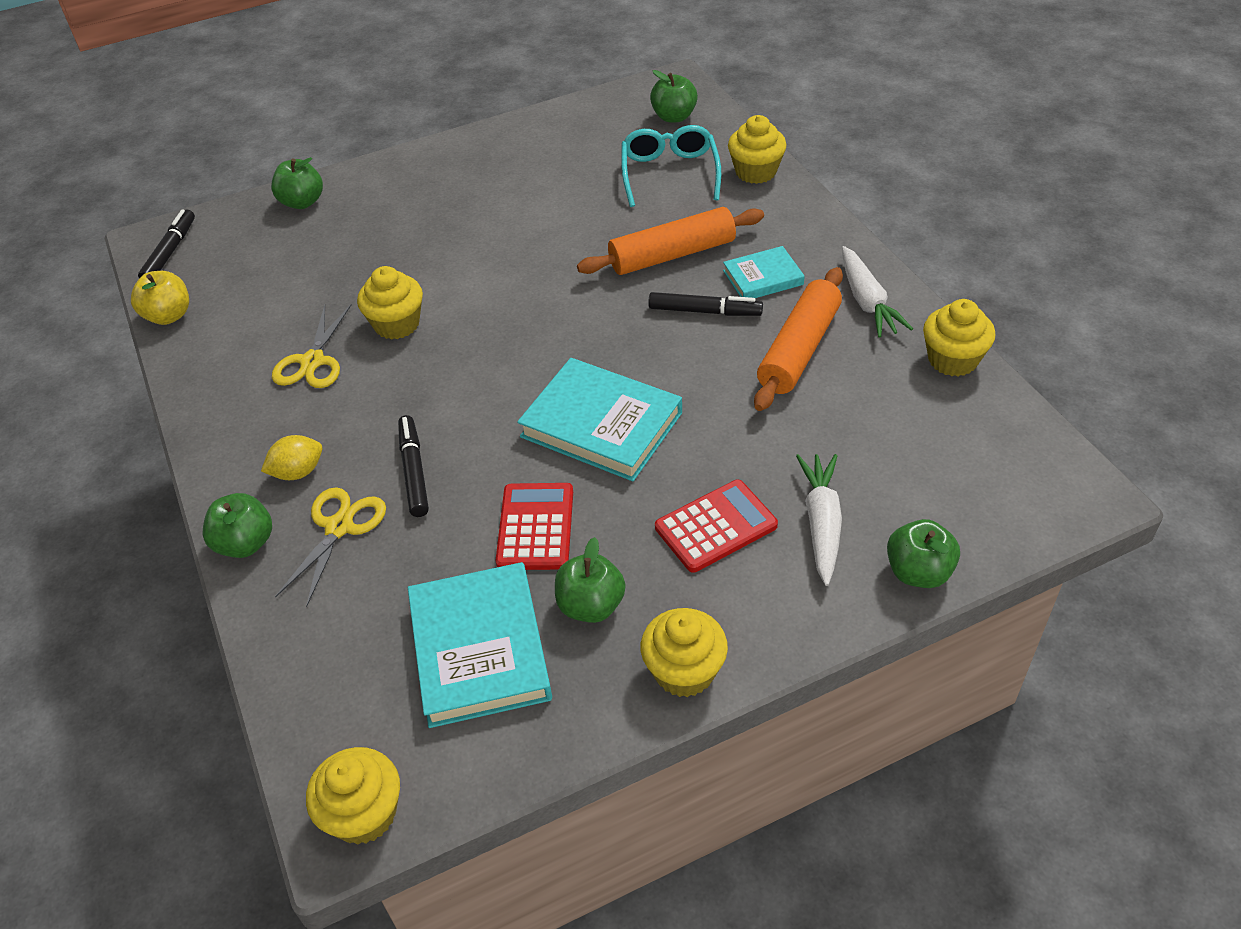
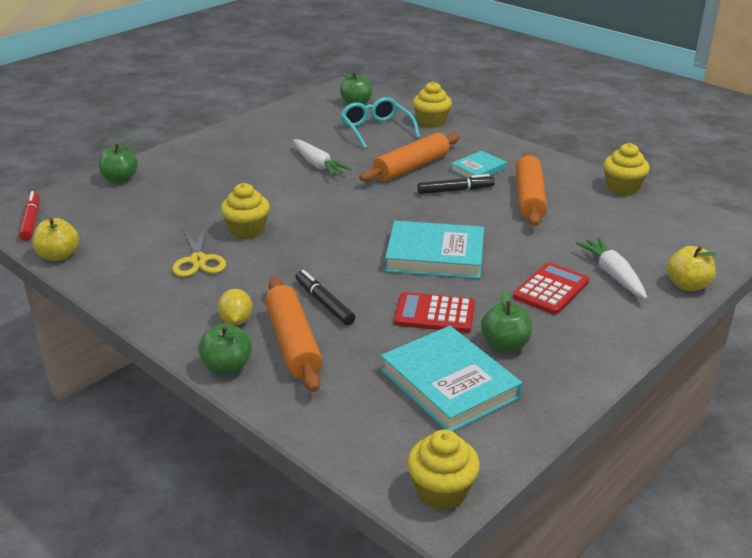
camera: 25 degrees left, 15 degrees down
black marker [138,209,195,278] -> red marker [19,191,40,241]
yellow lemon [261,435,322,480] -> yellow lemon turned 45 degrees counterclockwise [218,289,253,325]
yellow scissors [275,487,386,607] -> orange rolling pin [265,277,323,392]
red calculator [496,483,573,570] -> red calculator turned 60 degrees counterclockwise [394,292,475,333]
yellow cupcake [641,608,728,697] -> none
white carrot [842,246,913,338] -> white carrot moved to [293,140,352,176]
green apple [887,519,960,588] -> yellow apple [667,246,717,291]

